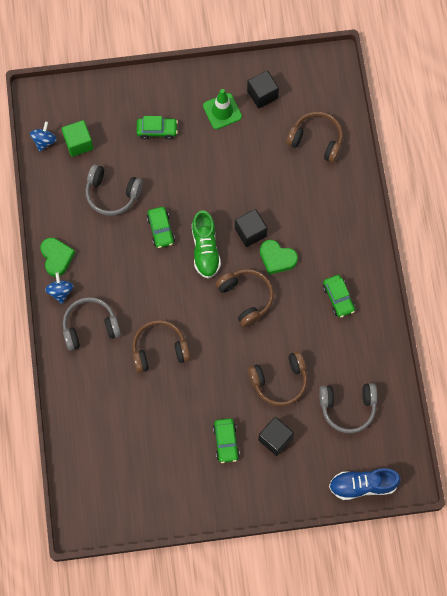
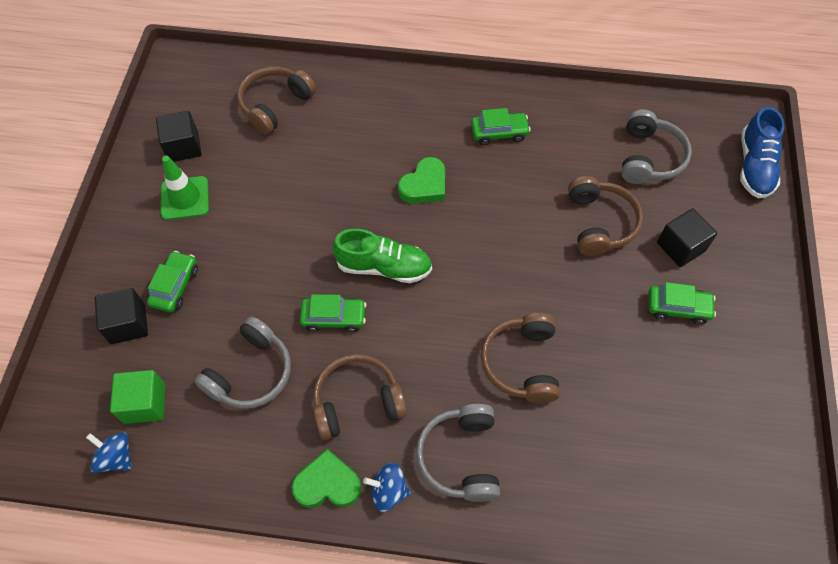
camera: 75 degrees left, 10 degrees down
brown headphones [215,269,274,328] -> brown headphones moved to [313,354,407,440]
black cube [235,209,268,247] -> black cube moved to [95,288,148,344]

